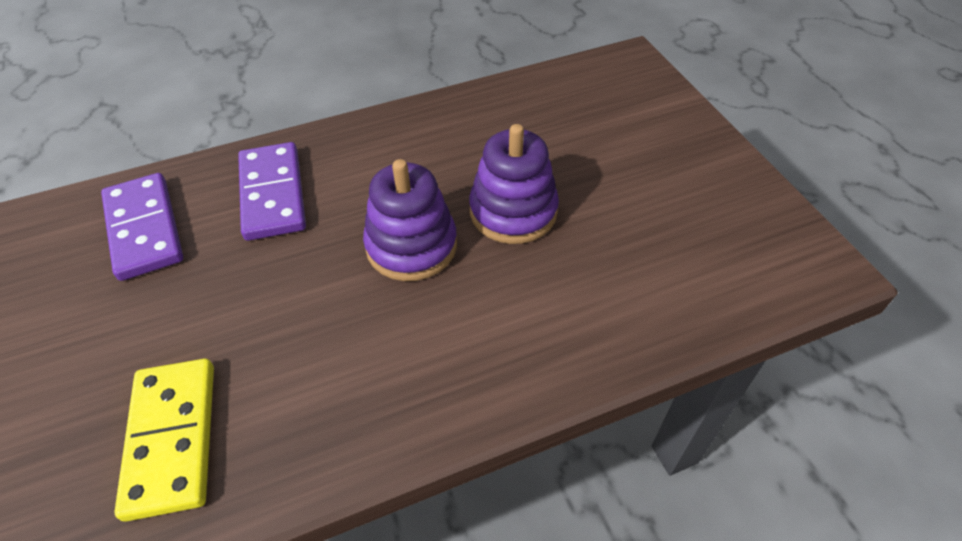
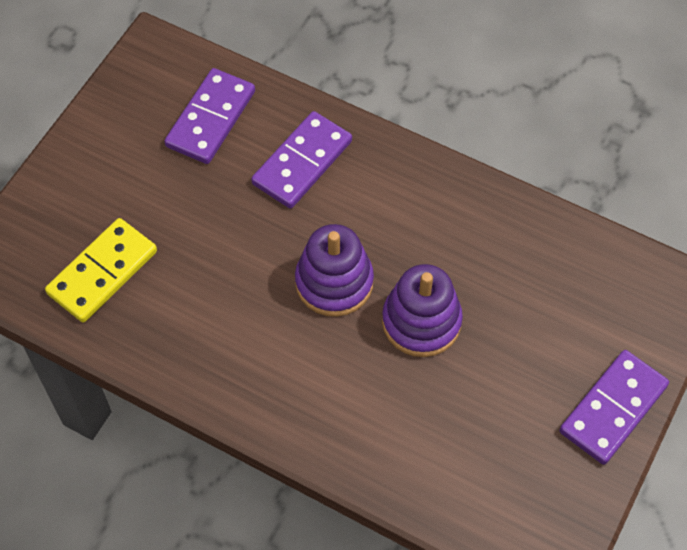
camera: 50 degrees right, 10 degrees up
none -> purple domino [559,350,669,465]

